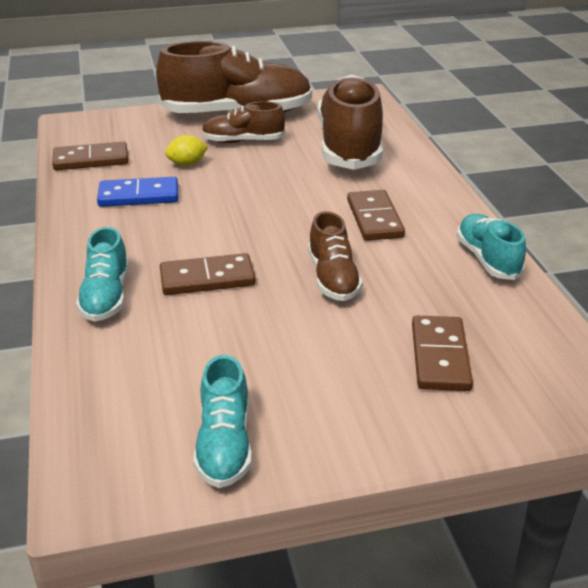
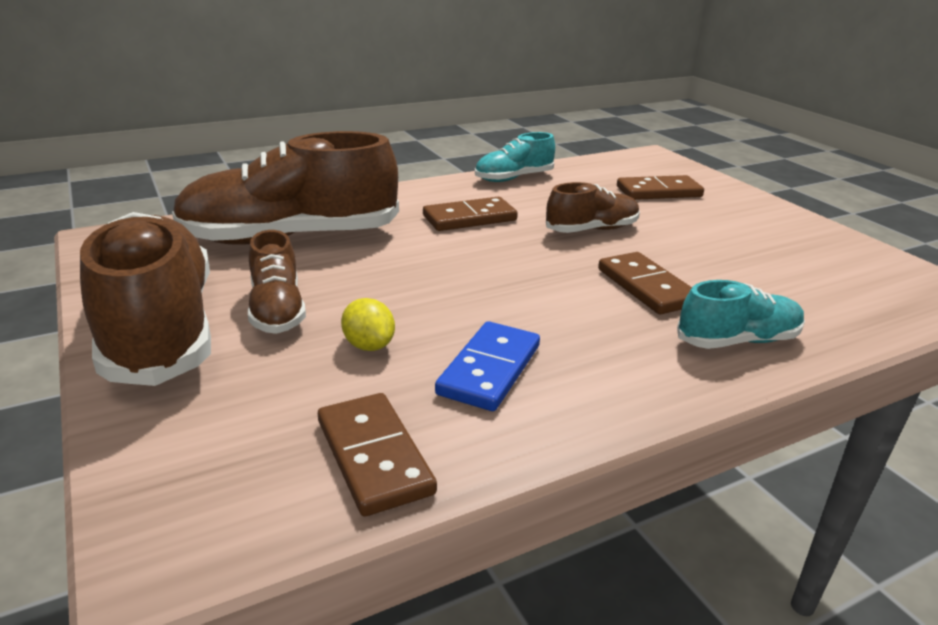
camera: 105 degrees left, 5 degrees down
blue domino [97,177,178,207] -> blue domino turned 45 degrees clockwise [435,321,540,411]
turquoise shoe [193,355,252,488] -> none

